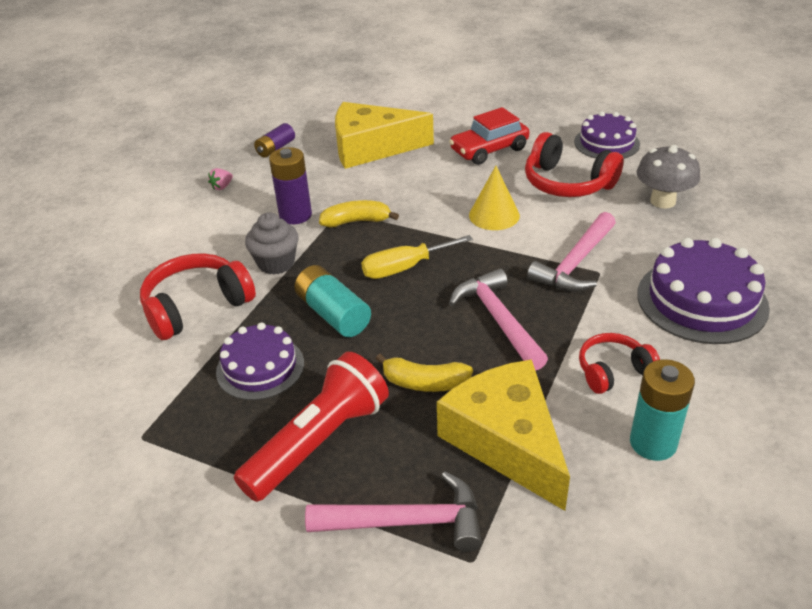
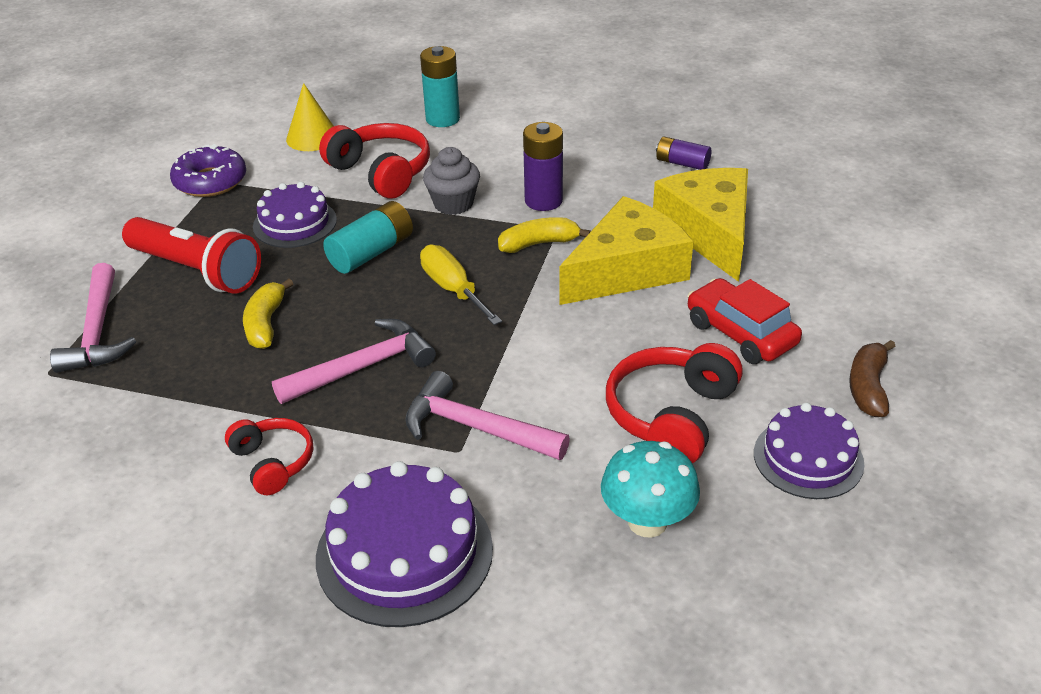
camera: 80 degrees right, 0 degrees up
pink strawberry [208,168,233,190] -> none
yellow banana [319,200,399,227] -> yellow banana turned 90 degrees counterclockwise [498,217,591,253]
yellow cheese [437,359,570,511] -> yellow cheese moved to [560,196,693,305]
yellow cone [469,166,520,230] -> yellow cone moved to [286,83,334,151]
turquoise battery [630,359,695,461] -> turquoise battery moved to [420,46,460,127]
grey mushroom [637,145,700,209] -> turquoise mushroom [601,441,700,538]
none -> purple donut [170,144,246,197]
none -> brown banana [849,340,895,417]

